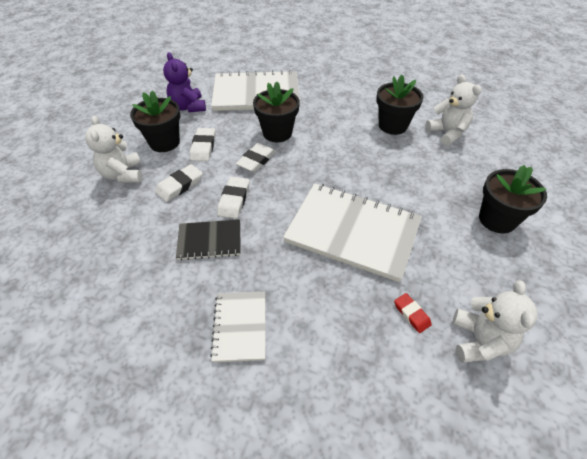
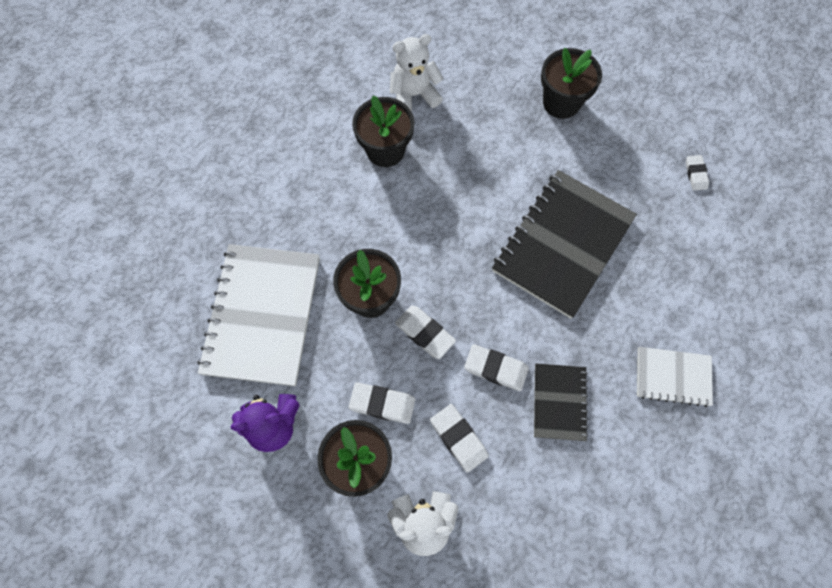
camera: 80 degrees left, 20 degrees up
white notebook [283,183,422,282] -> black notebook [492,170,637,319]
red eraser [394,293,432,333] -> none
white teddy bear [452,280,537,363] -> white eraser [686,155,709,191]

